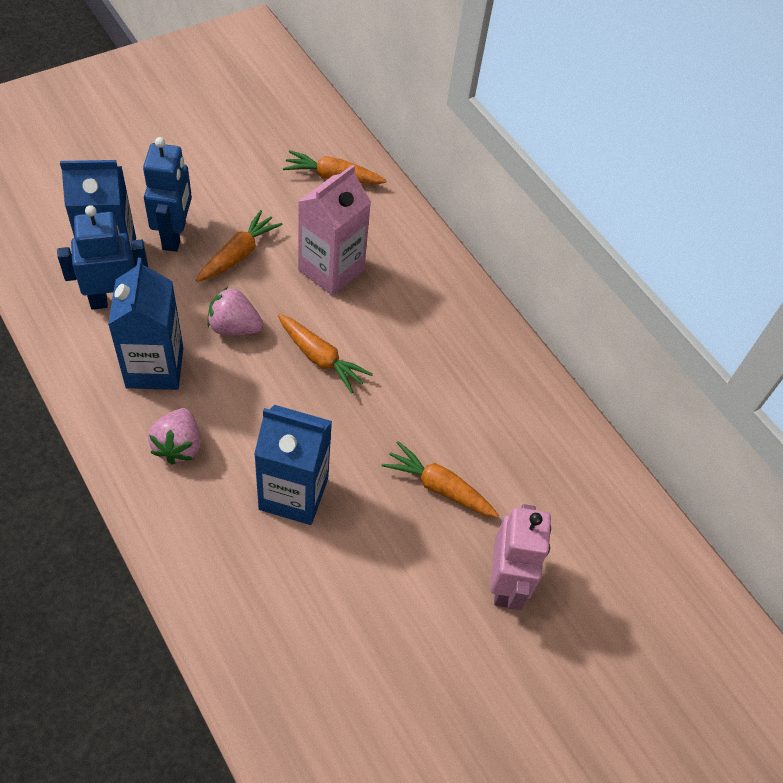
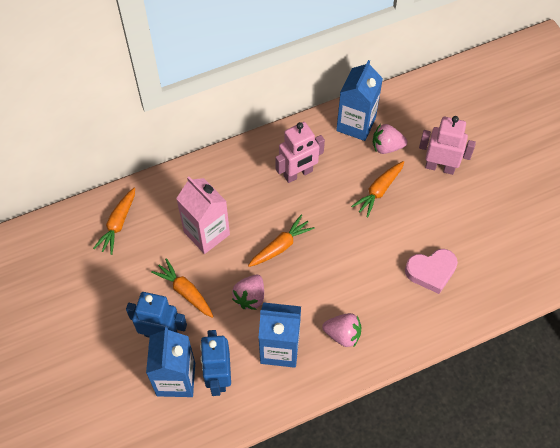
camera: 75 degrees left, 5 degrees up
blue carton [254,405,332,525] -> blue carton moved to [336,60,383,141]
none -> pink robot [275,122,325,183]
none -> pink strawberry [373,124,407,154]
none -> pink heart [405,249,458,294]

